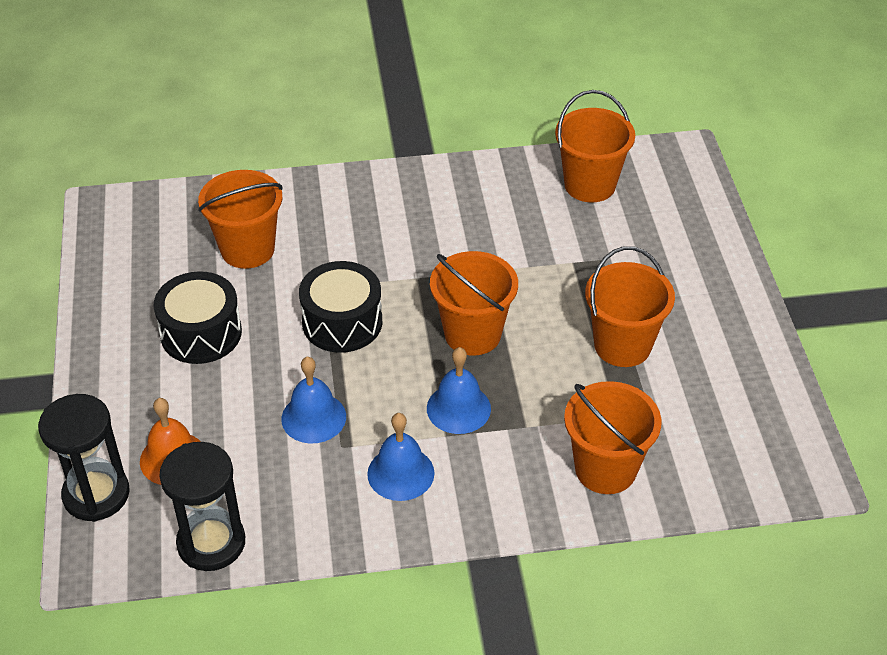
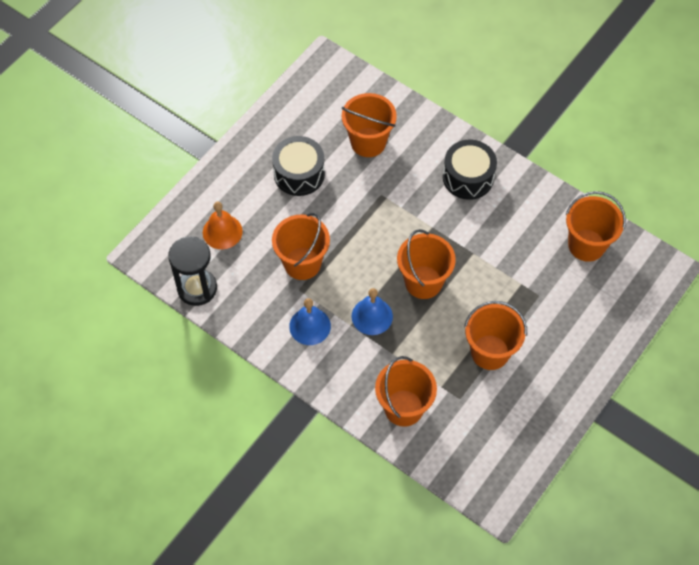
camera: 45 degrees right, 15 degrees up
black hourglass [38,394,130,522] -> none
blue bell [281,357,346,443] -> orange bucket [272,213,330,280]
black drum [299,261,382,353] -> black drum moved to [443,140,497,200]

